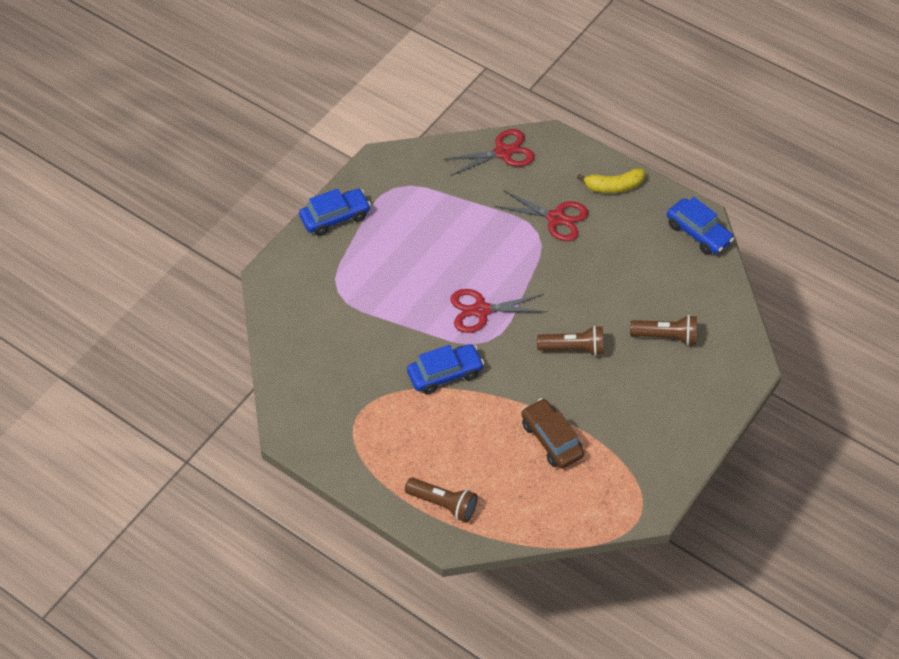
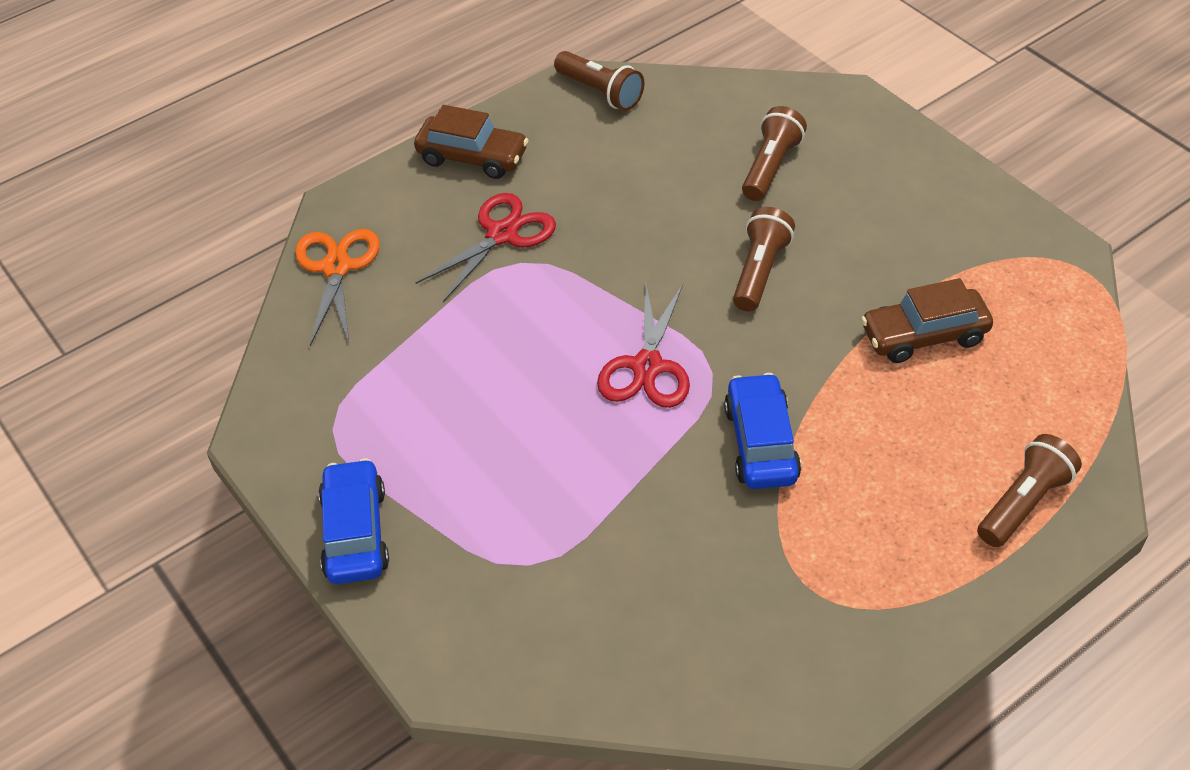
camera: 70 degrees left, 5 degrees down
red scissors [443,129,535,176] -> orange scissors [295,229,380,345]
yellow banana [577,168,645,193] -> brown car [414,105,529,179]
blue car [667,197,734,255] -> brown flashlight [554,51,644,111]

